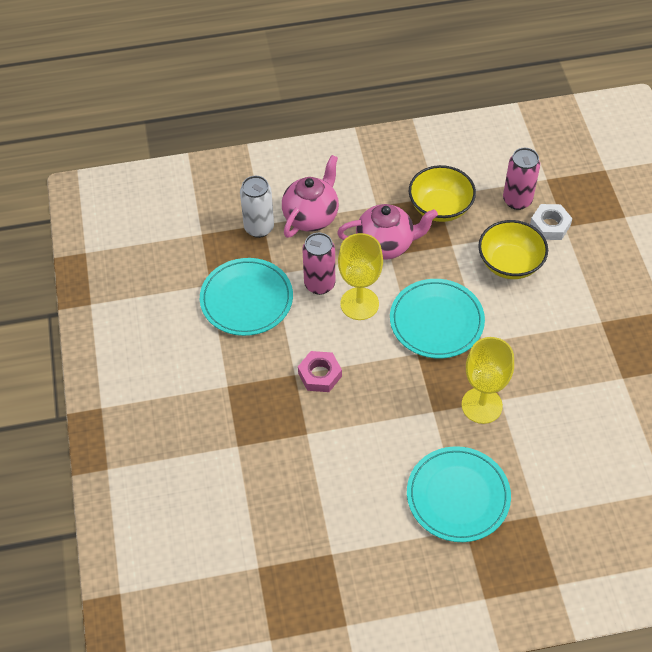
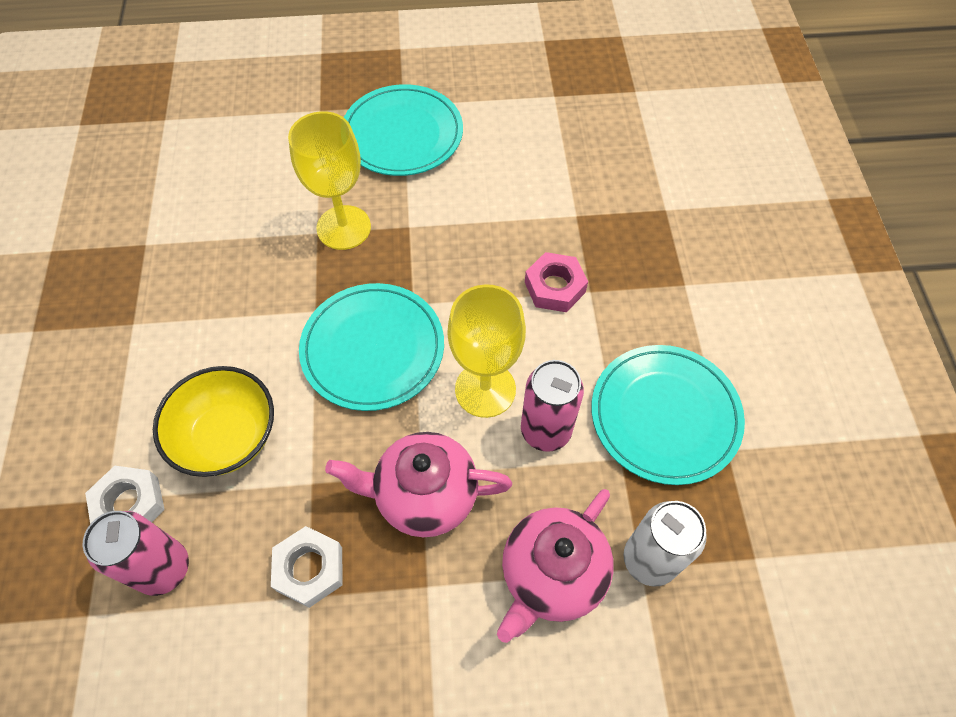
camera: 175 degrees left, 5 degrees up
yellow bowl [409,165,476,222] -> white nut [271,526,342,608]

